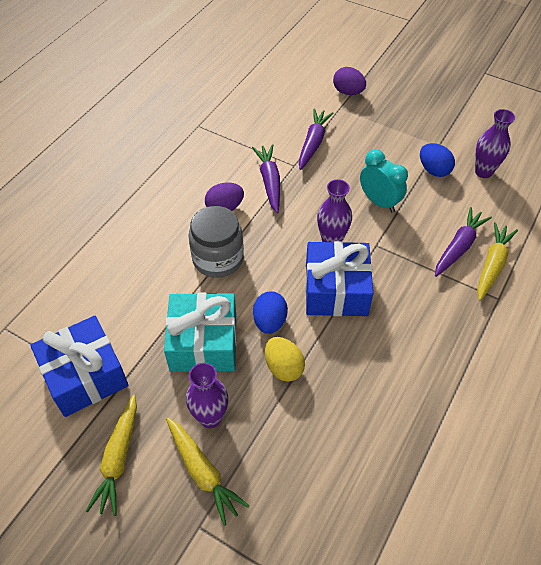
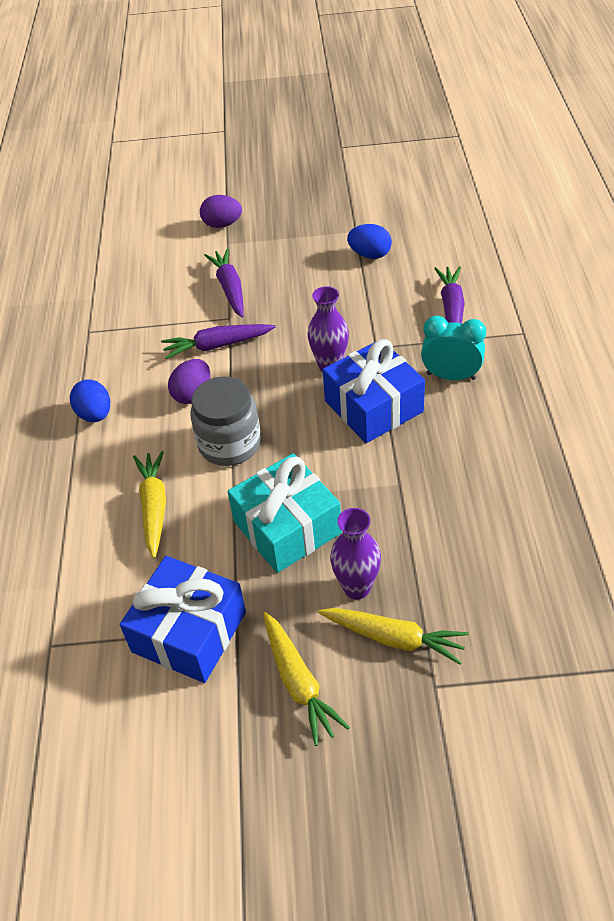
camera: 30 degrees left, 5 degrees down
purple carrot [252,144,280,213] -> purple carrot turned 60 degrees counterclockwise [161,324,276,359]
blue egg [253,291,288,334] -> blue egg moved to [70,380,110,422]
yellow egg [265,337,305,382] -> none
turquoise clock [360,150,408,212] -> turquoise clock moved to [421,316,486,380]
purple vase [475,109,515,178] -> none
yellow carrot [477,222,518,301] -> yellow carrot moved to [133,451,166,558]

